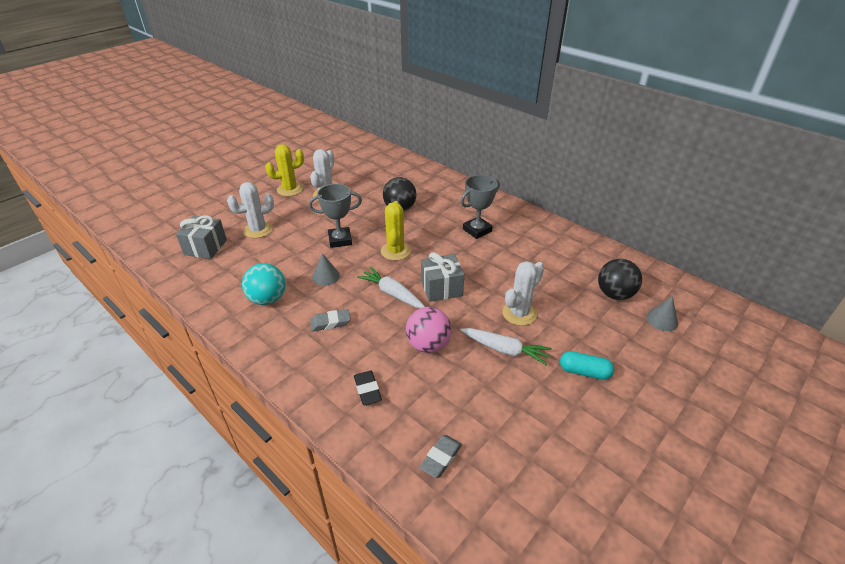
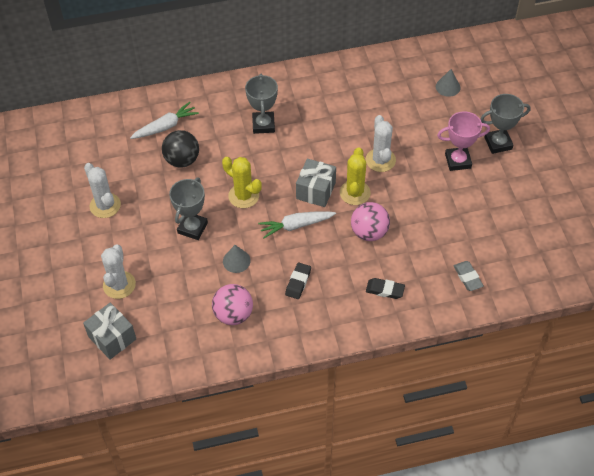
camera: 55 degrees left, 15 degrees up
turquoise ball [242,263,285,305] -> pink ball [212,284,253,325]
yellow cactus [265,144,304,196] -> yellow cactus moved to [340,147,371,205]
grey eraser [310,309,351,332] -> black eraser [285,263,311,299]
white carrot [460,328,552,365] -> white carrot moved to [130,102,199,139]
turquoise capsule [560,351,614,380] -> pink trophy [437,111,490,171]
black ball [598,259,642,300] -> none
none -> grey trophy [480,94,531,154]

